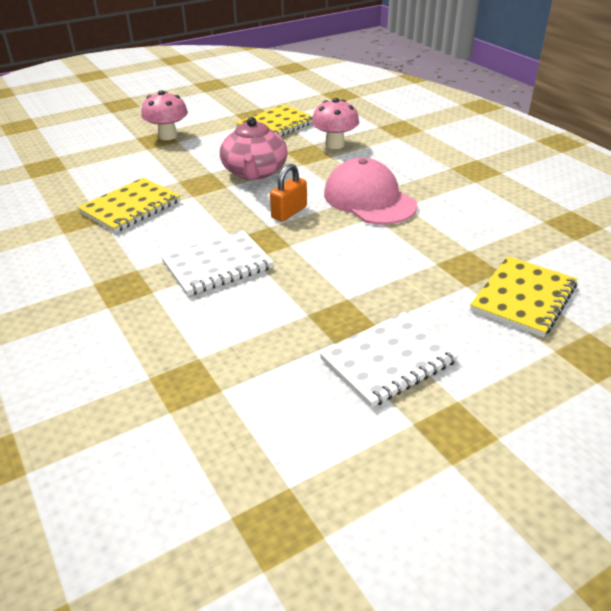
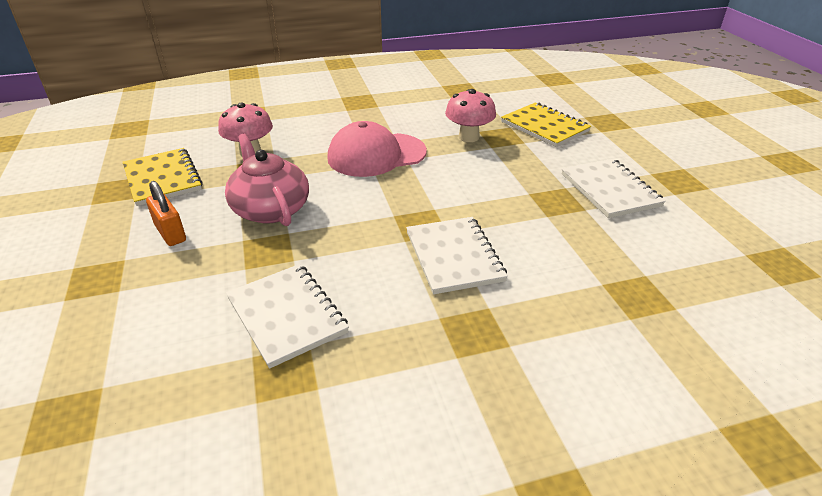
camera: 75 degrees left, 0 degrees up
yellow notebook [77,178,180,233] -> white notebook [226,264,349,369]
pink mushroom [141,90,188,140] -> pink mushroom moved to [445,89,496,142]
pink teapot [220,117,288,180] -> pink teapot turned 135 degrees counterclockwise [225,134,309,226]
orange padlock [270,164,307,222] -> orange padlock moved to [146,181,186,246]

